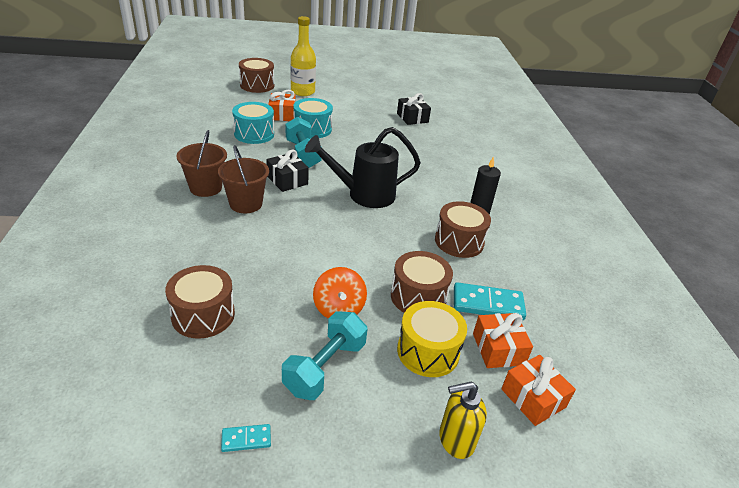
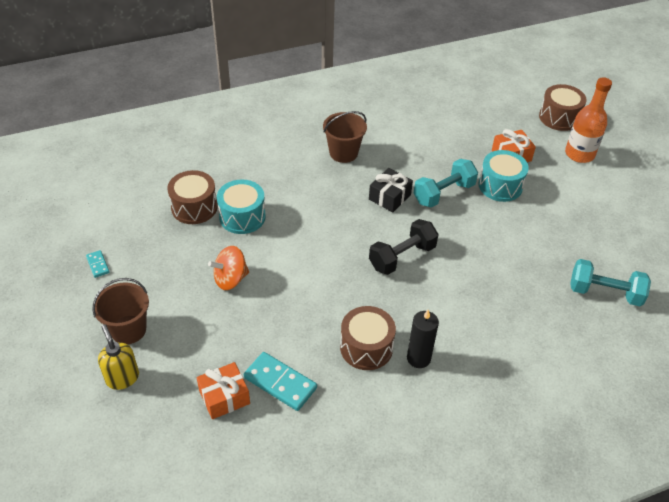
camera: 75 degrees right, 10 degrees up
brown bucket [218,145,269,213] -> brown bucket moved to [92,278,149,344]
turquoise drum [232,102,274,144] -> turquoise drum moved to [217,180,266,234]
turquoise dumbbell [282,311,368,400] -> turquoise dumbbell moved to [570,259,651,306]
yellow bottle [291,16,316,96] -> orange bottle [565,77,612,163]
black watering can [305,127,421,208] -> black dumbbell [369,219,439,275]
brown drum [391,251,453,313] -> none
black gift [397,93,431,125] -> none
yellow drum [397,301,467,377] -> none
turquoise domino [454,282,526,320] -> turquoise domino turned 45 degrees counterclockwise [244,352,317,411]
orange gift [501,355,576,426] -> none

